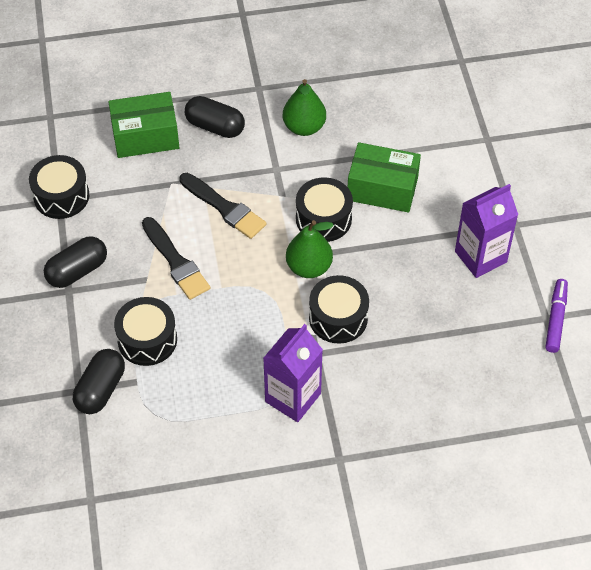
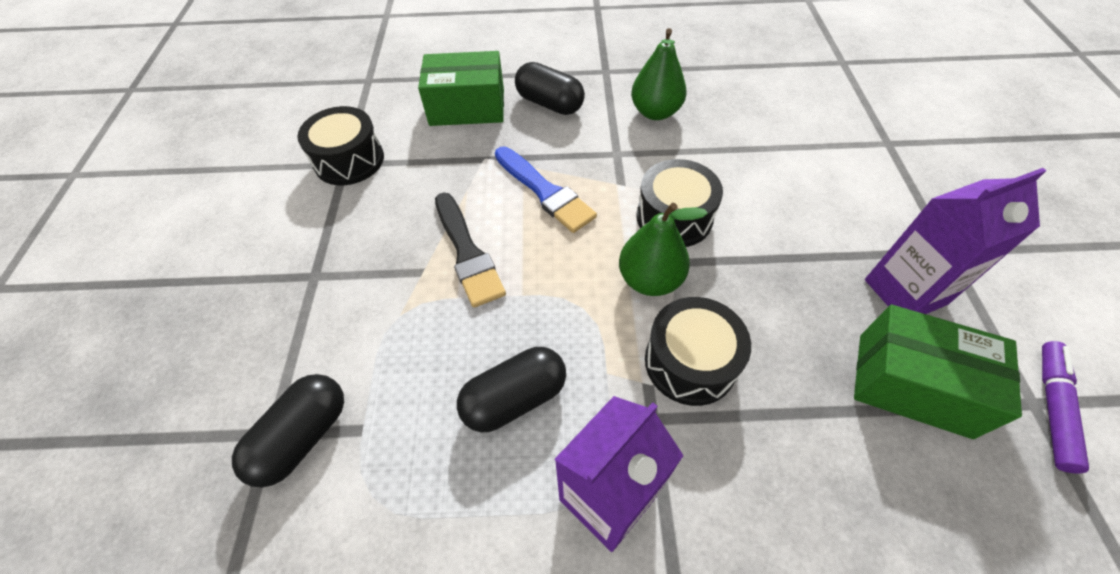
camera: 10 degrees right, 0 degrees up
black capsule [44,236,107,288] -> black capsule moved to [457,347,566,432]
black drum [114,297,177,366] -> none
black brush [179,173,267,239] -> blue brush [495,147,597,233]
green box [348,142,421,213] -> green box moved to [854,305,1022,439]

